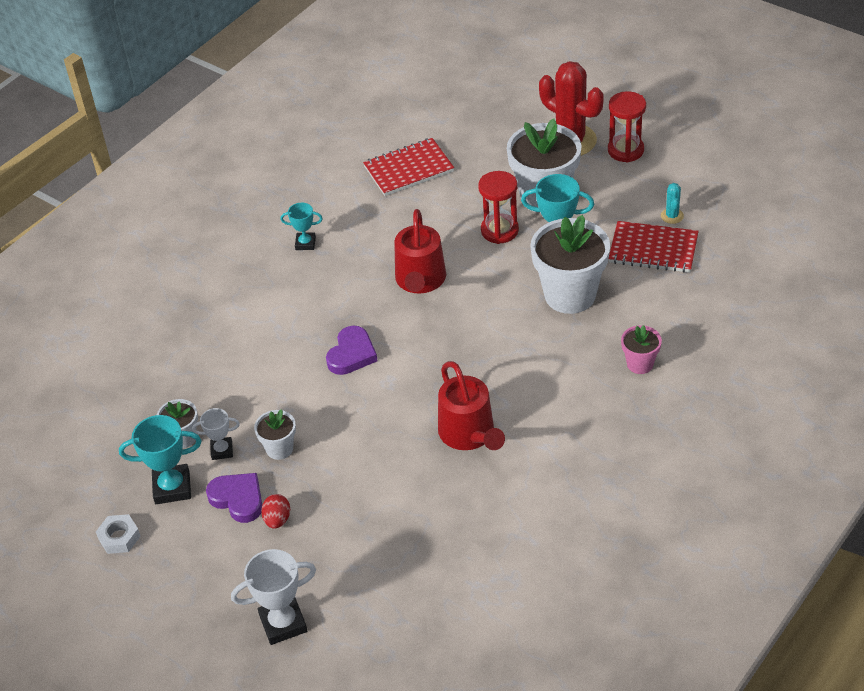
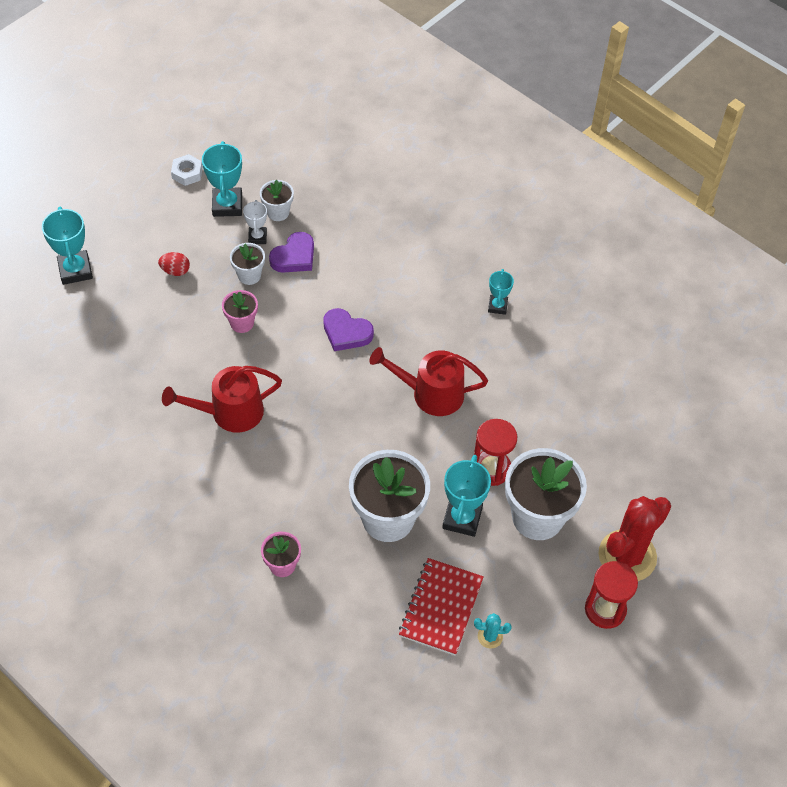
camera: 90 degrees right, 10 degrees up
purple heart [206,473,262,523] -> purple heart moved to [269,232,314,273]
white trophy [231,549,316,645] -> turquoise trophy [42,207,93,285]
red notebook [363,138,454,196] -> none
none -> pink flower pot [222,290,258,333]

